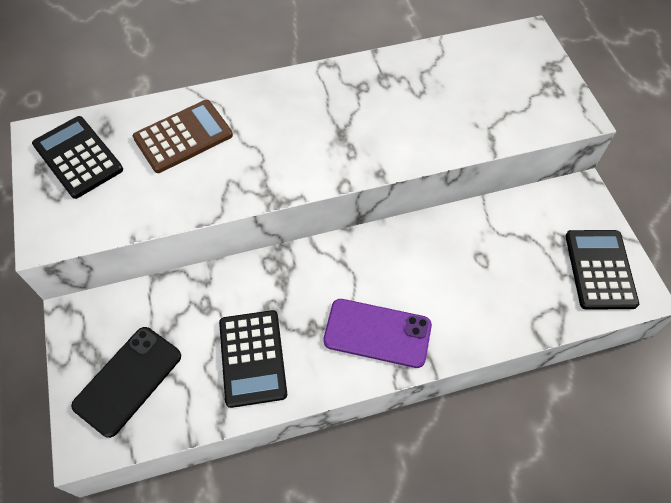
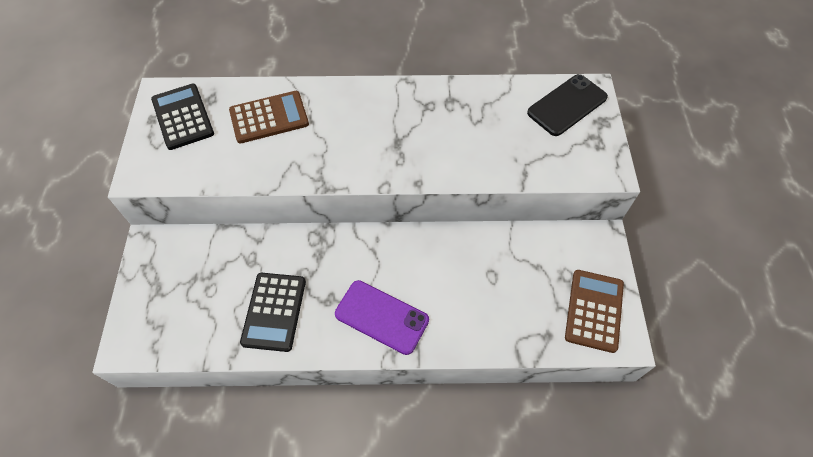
camera: 15 degrees right, 0 degrees up
black phone [71,327,181,438] -> black phone moved to [527,74,608,136]
black calculator [565,230,639,309] -> brown calculator [565,270,624,353]

